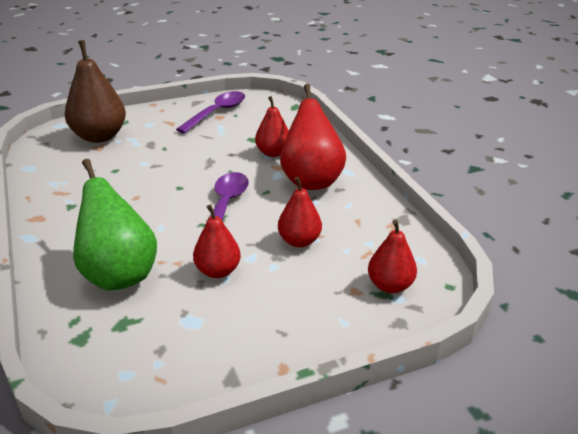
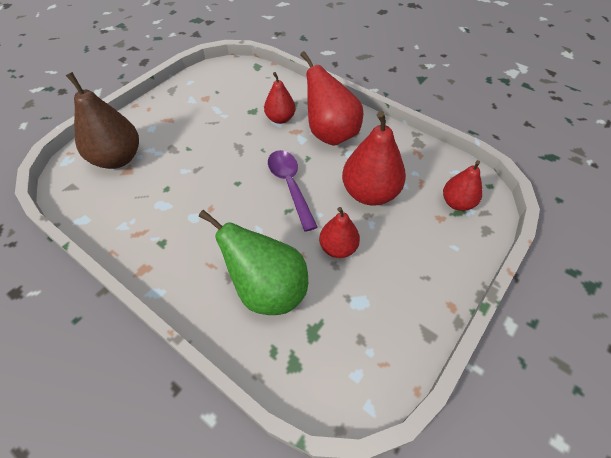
camera: 30 degrees left, 20 degrees up
purple spoon [176,91,245,134] -> none
red pear [278,177,322,247] -> red pear [342,111,406,206], size x1.67

